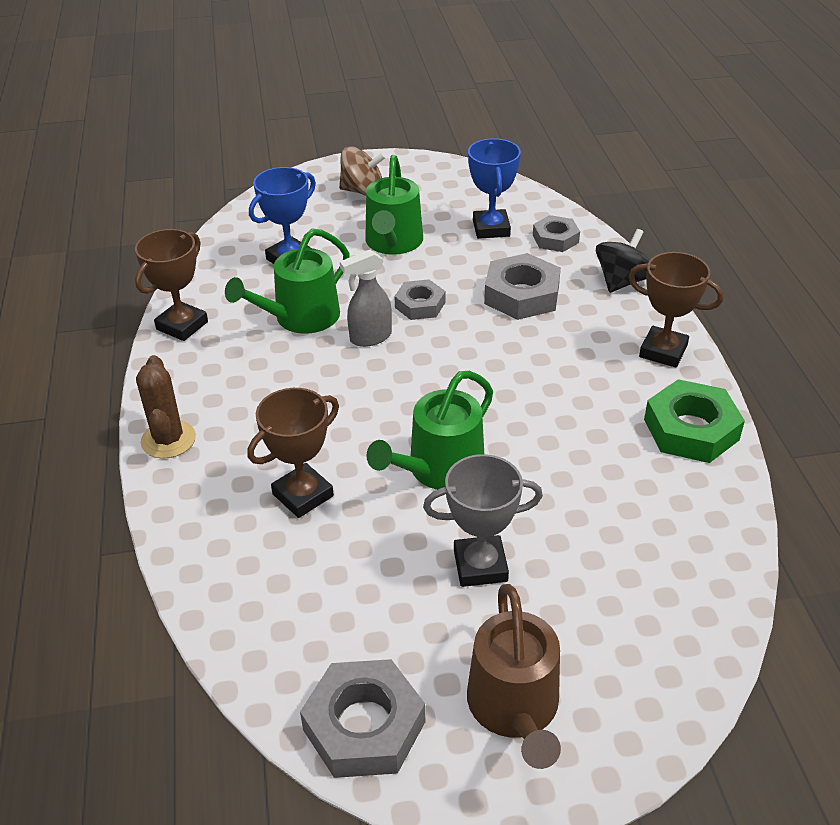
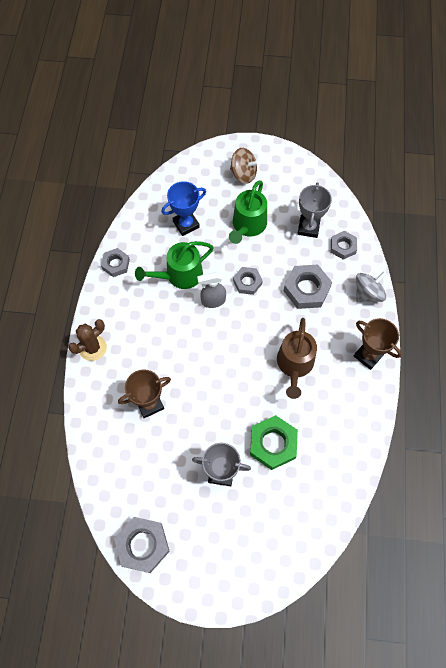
camera: 15 degrees right, 25 degrees up
brown trophy [135,229,208,341] -> grey nut [101,248,130,277]
brown cactus [136,355,196,459] -> brown cactus turned 45 degrees clockwise [68,319,107,361]
green watering can [366,371,493,490] -> none
brown watering can [467,584,561,769] -> brown watering can moved to [277,318,317,399]
blue trophy [468,139,521,239] -> grey trophy [297,182,332,238]
black spinning top [596,229,650,293] -> grey spinning top [356,272,387,302]
green nut [644,379,745,463] -> green nut moved to [250,415,298,470]

